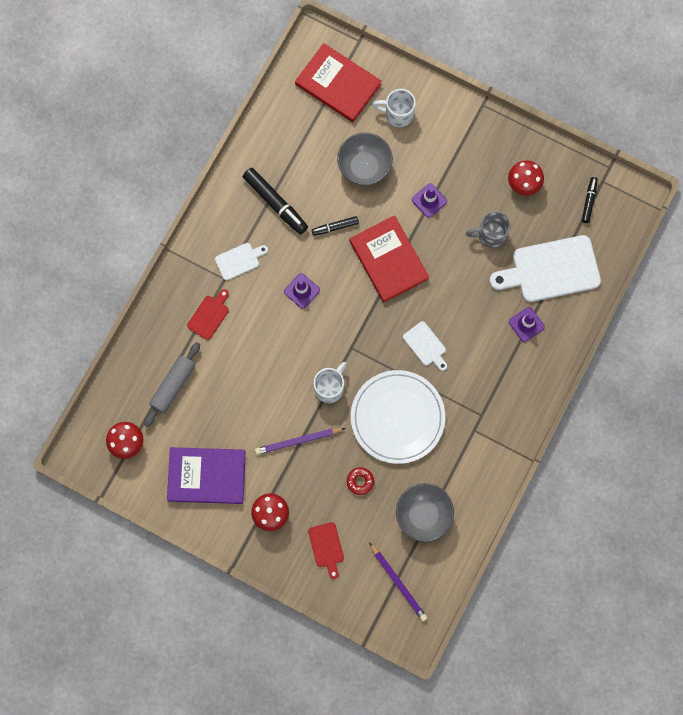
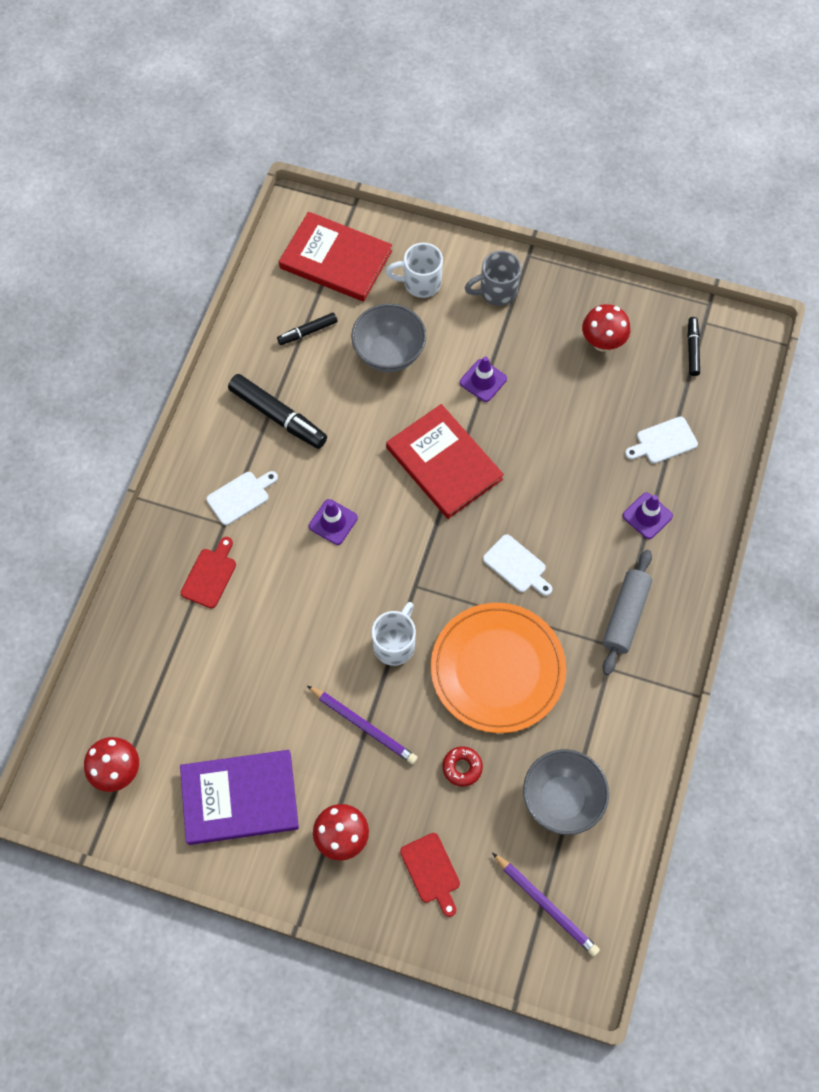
camera: 10 degrees left, 10 degrees down
grey rolling pin [144,342,200,427] -> grey rolling pin moved to [603,550,653,675]
purple pencil [255,428,345,455] -> purple pencil turned 120 degrees counterclockwise [307,686,418,764]
black marker [312,216,359,236] -> black marker moved to [277,313,338,345]
white plate [351,370,445,464] -> orange plate [431,603,566,733]
grey mug [466,211,511,248] -> grey mug moved to [465,251,521,306]
white cutting board [489,235,601,302] -> white cutting board [625,416,698,464], size x0.49

